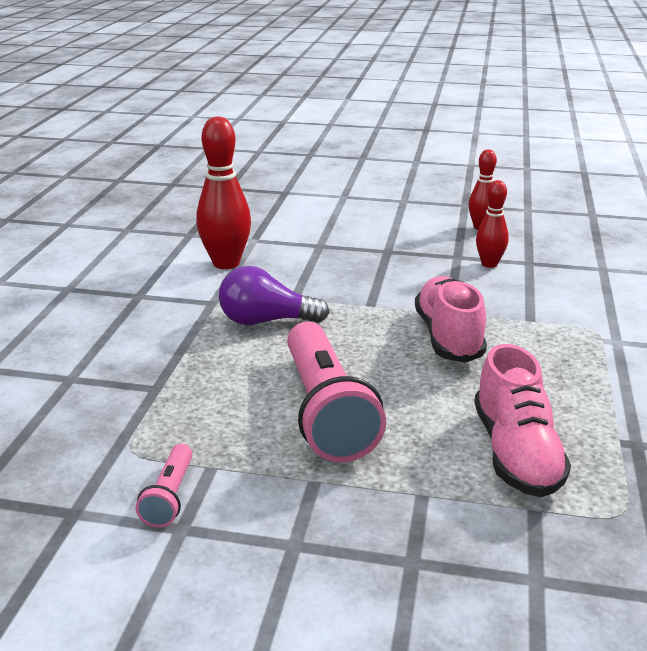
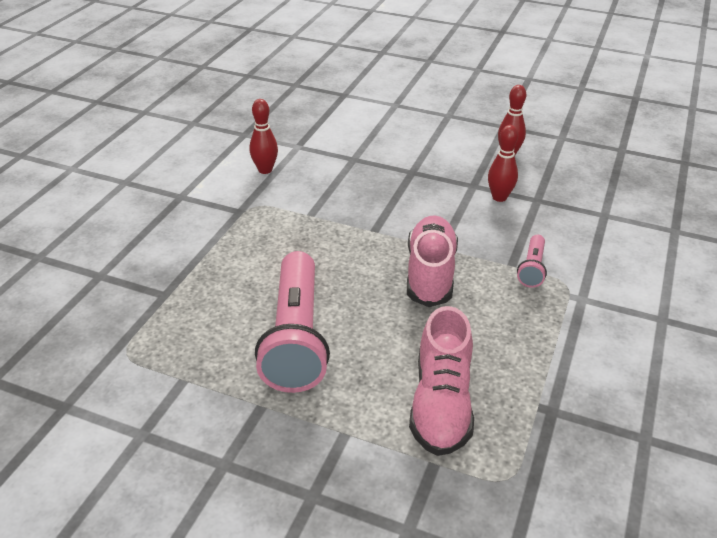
camera: 10 degrees right, 10 degrees up
pink flashlight [136,444,193,528] -> pink flashlight moved to [517,235,547,288]
red bowling pin [196,117,251,269] -> red bowling pin [249,99,278,174], size x0.59
purple light bulb [219,266,329,325] -> none

